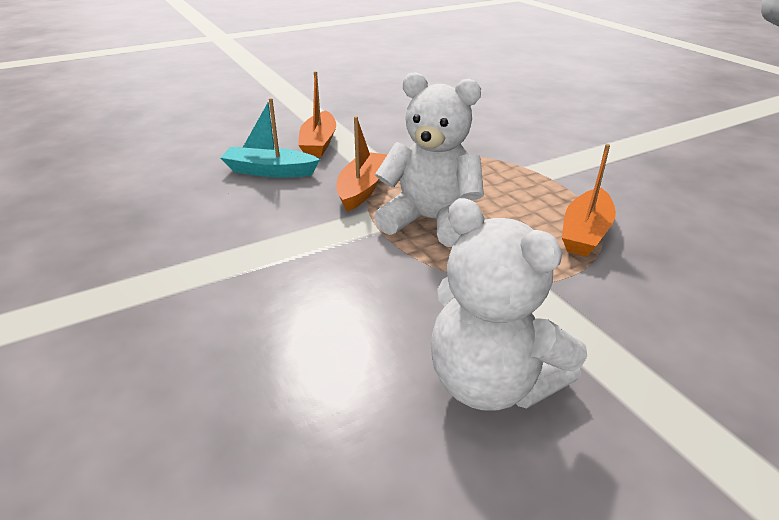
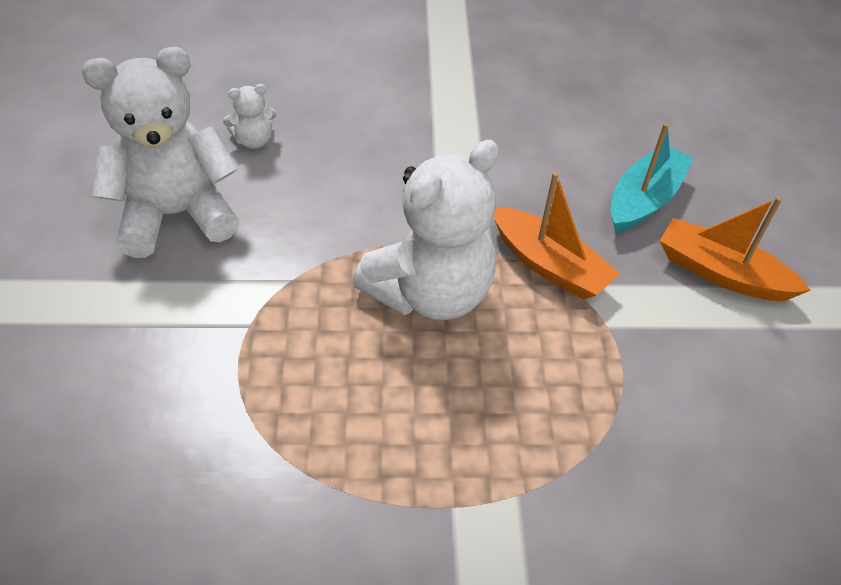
camera: 115 degrees right, 15 degrees up
orange boat [562,144,616,257] -> none
none -> white teddy bear [223,84,277,149]

